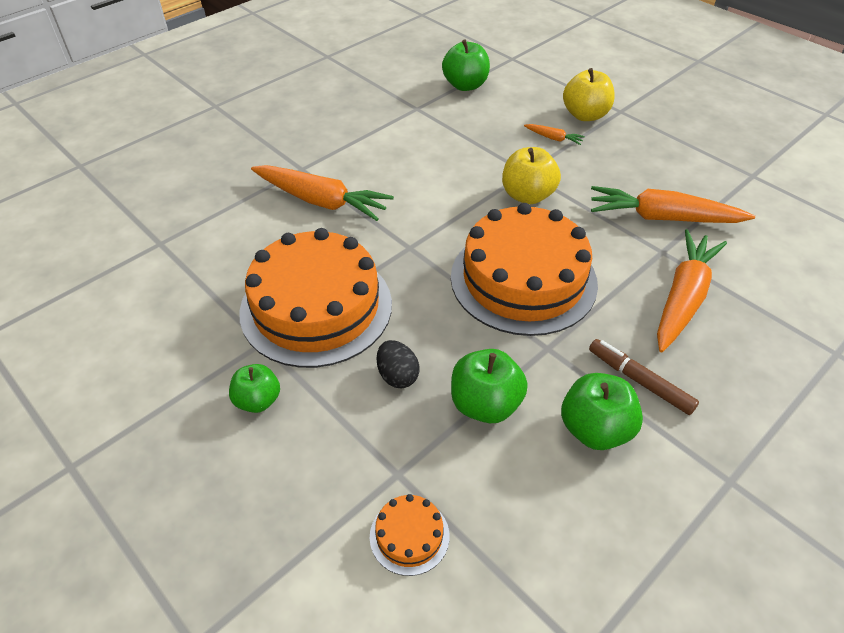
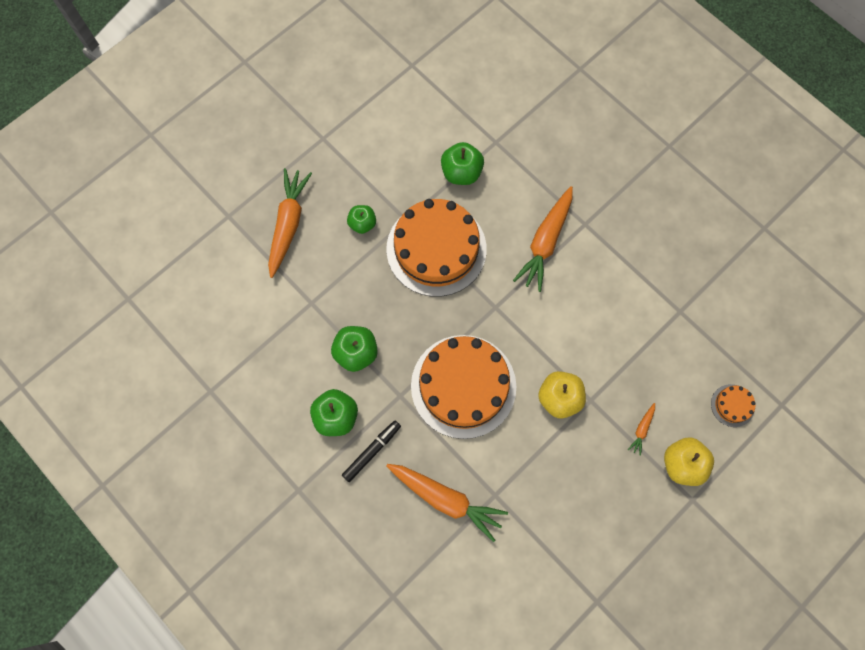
camera: 90 degrees right, 25 degrees up
orange cake [370,494,449,576] -> orange cake moved to [711,384,756,427]
black egg [377,340,419,388] -> none
green apple [442,39,490,91] -> green apple moved to [441,142,484,185]
brown marker [589,339,699,415] -> black marker [342,421,401,482]
orange carrot [591,186,755,223] -> orange carrot moved to [268,168,312,278]

